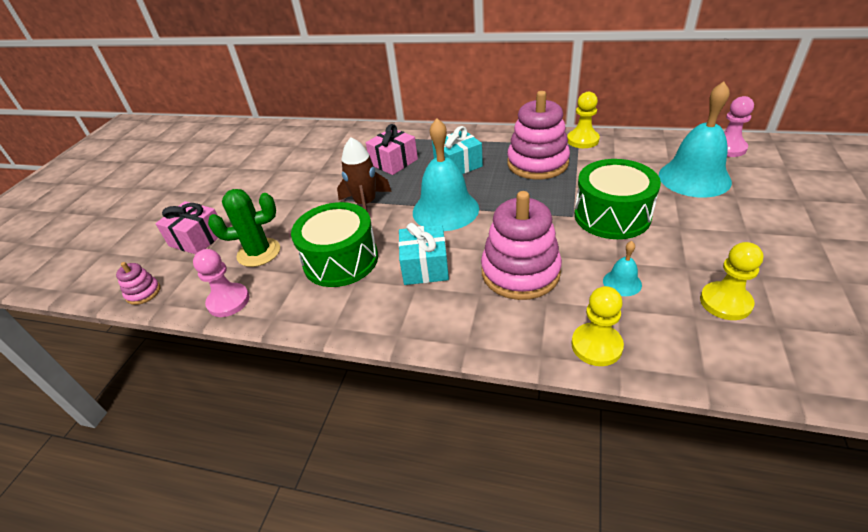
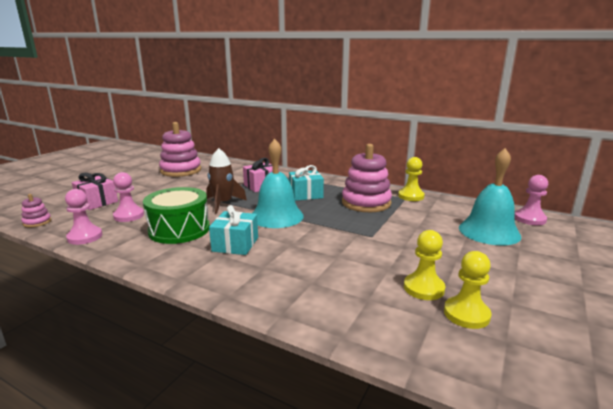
camera: 10 degrees right, 20 degrees down
green cactus [208,189,280,267] -> pink pawn [113,172,144,222]
pink stacking toy [481,191,562,300] -> pink stacking toy moved to [159,122,201,177]
yellow pawn [572,286,624,366] -> yellow pawn moved to [404,230,445,300]
green drum [574,159,661,239] -> none
turquoise bell [603,241,642,296] -> none

